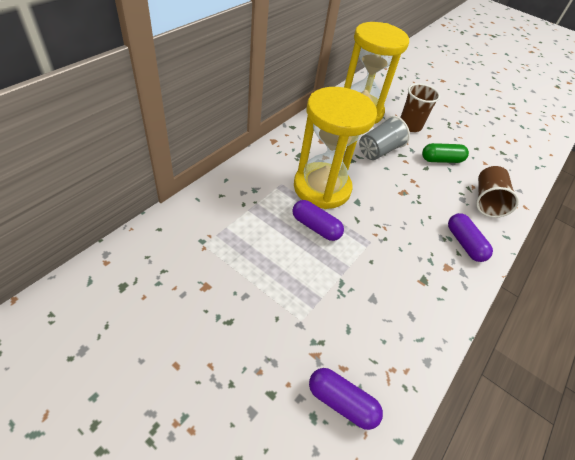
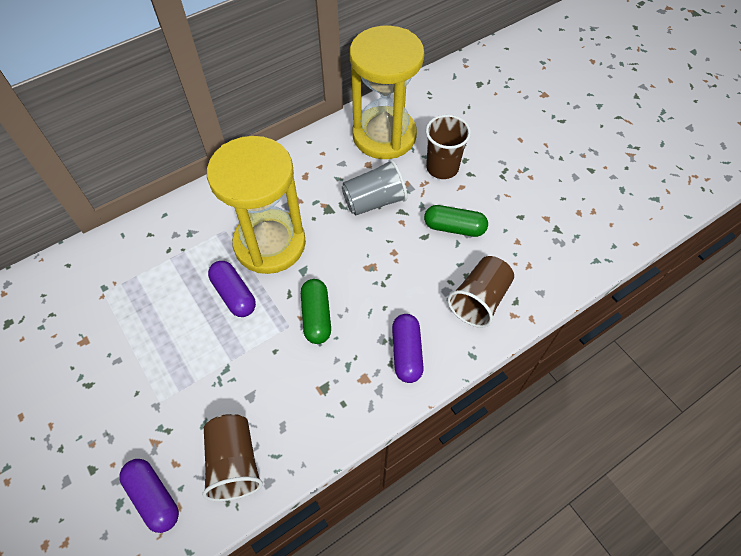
camera: 25 degrees right, 10 degrees up
none -> brown cup [203,414,263,501]
none -> green capsule [301,279,331,344]

